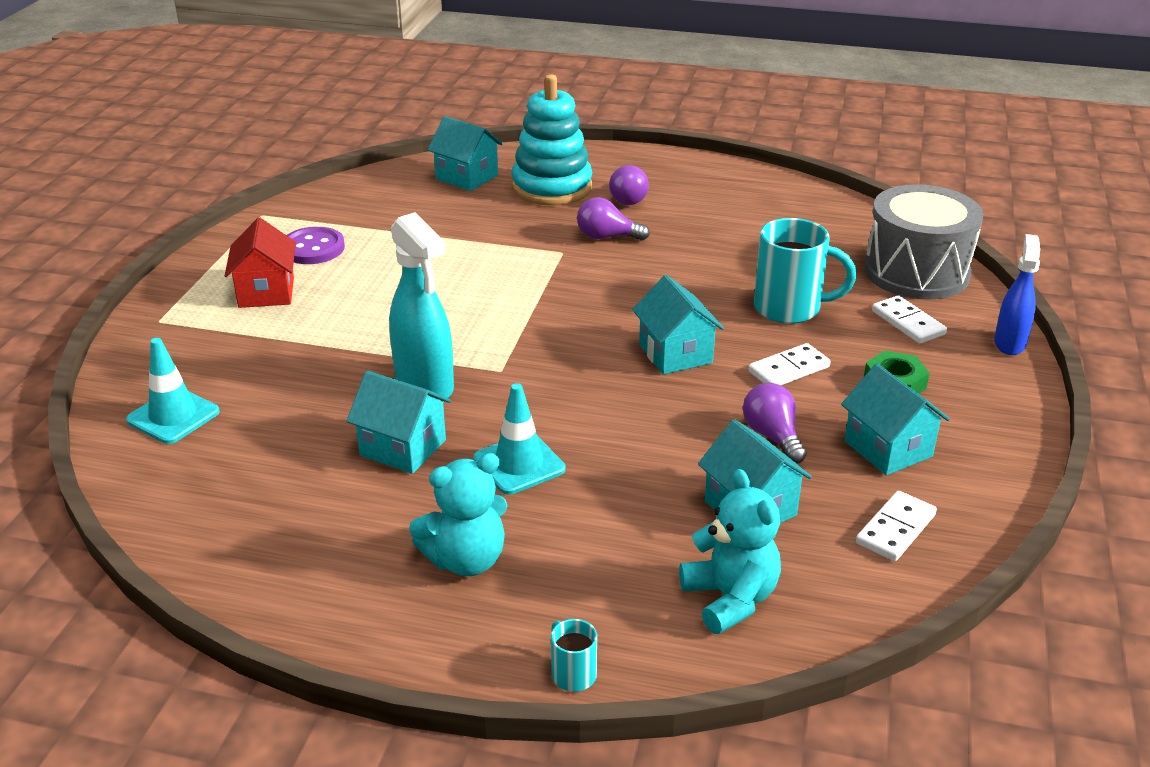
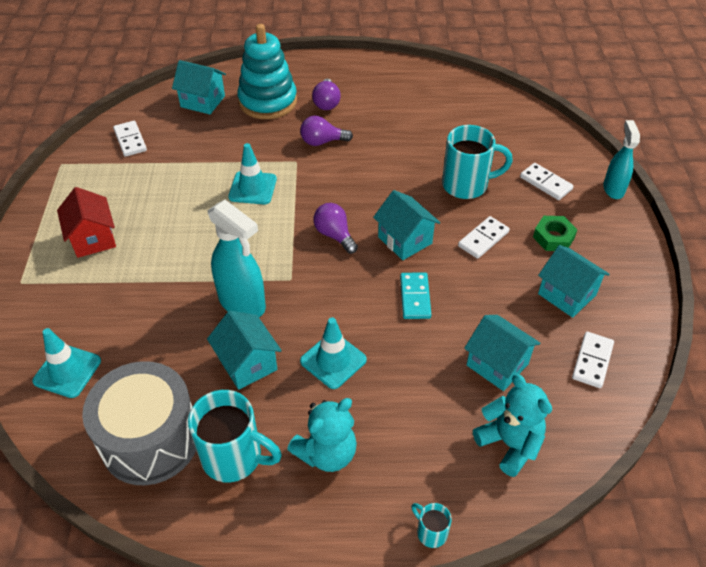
camera: 15 degrees left, 15 degrees up
purple button [287,227,345,264] -> none
turquoise house [346,371,451,474] -> turquoise house turned 45 degrees clockwise [207,311,282,390]
purple light bulb [743,383,806,464] -> purple light bulb moved to [314,203,358,254]
grey drum [864,184,983,299] -> grey drum moved to [82,361,196,485]
blue spray bottle [994,234,1040,355] -> turquoise spray bottle [603,120,640,199]
none -> white domino [113,121,147,157]
none -> turquoise mug [188,390,282,483]
none -> turquoise traffic cone [228,143,277,204]
none -> turquoise domino [400,273,432,319]

